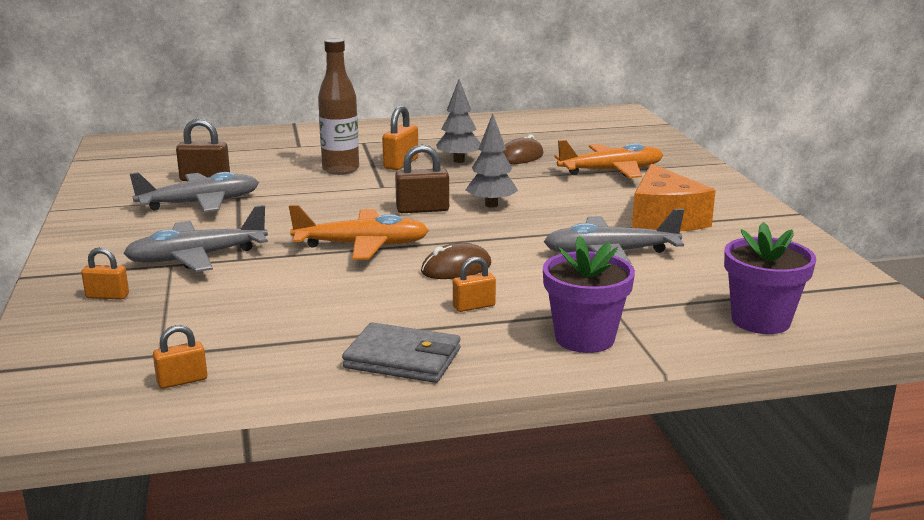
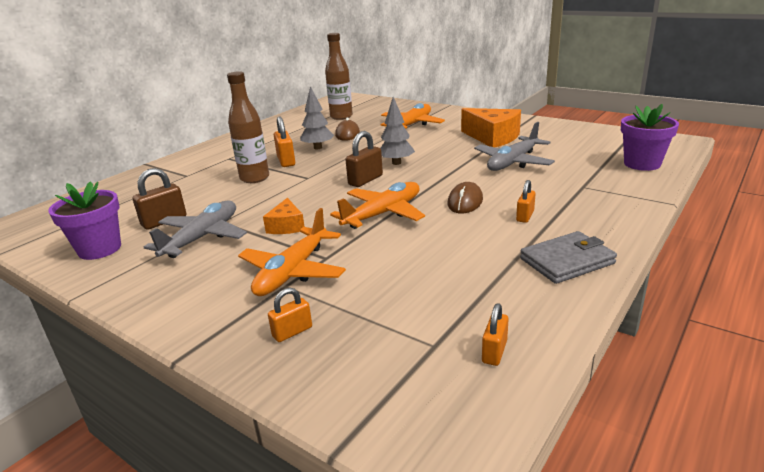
camera: 40 degrees left, 5 degrees up
grey plane [123,205,268,272] -> orange plane [238,208,346,296]
purple flower pot [543,236,635,353] -> purple flower pot moved to [48,182,121,260]
none -> orange cheese [263,198,305,234]
none -> brown bottle [325,33,353,120]

